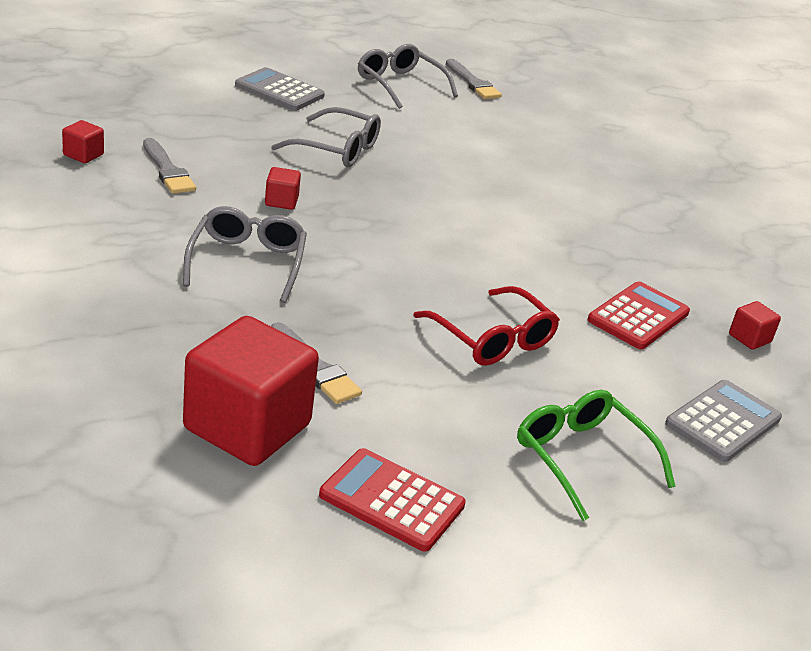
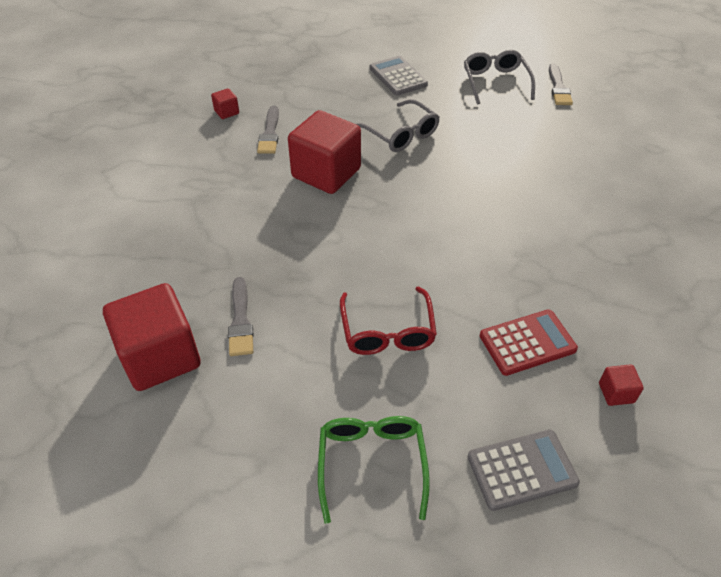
camera: 35 degrees right, 15 degrees up
grey glasses [183,206,307,303] -> none
red cube [265,167,301,210] -> red cube [288,110,361,194], size x2.40
red calculator [319,448,466,551] -> none

